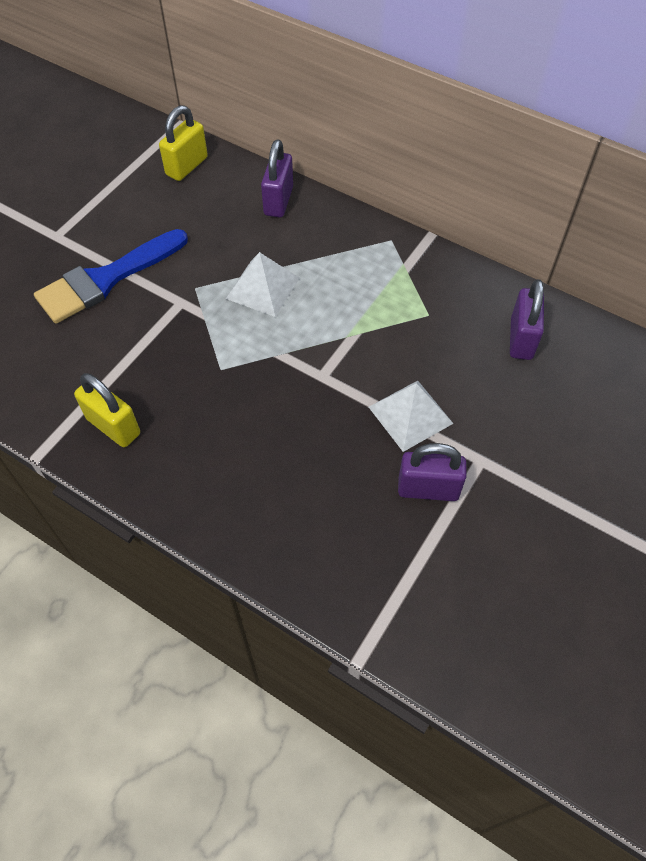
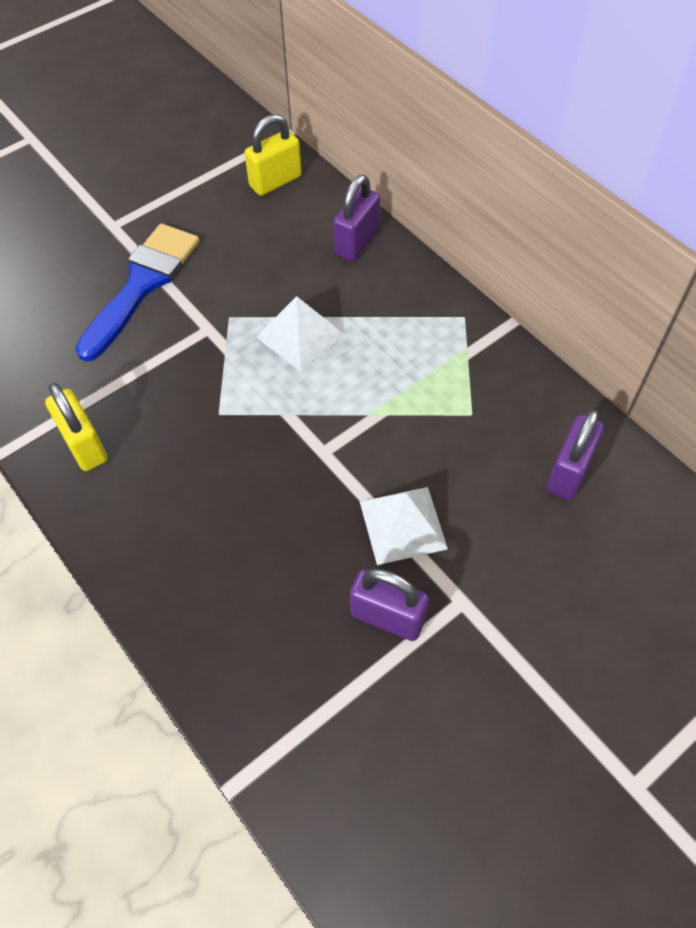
camera: 20 degrees right, 0 degrees up
blue brush [34,229,188,324] -> blue brush turned 135 degrees clockwise [75,224,200,362]

